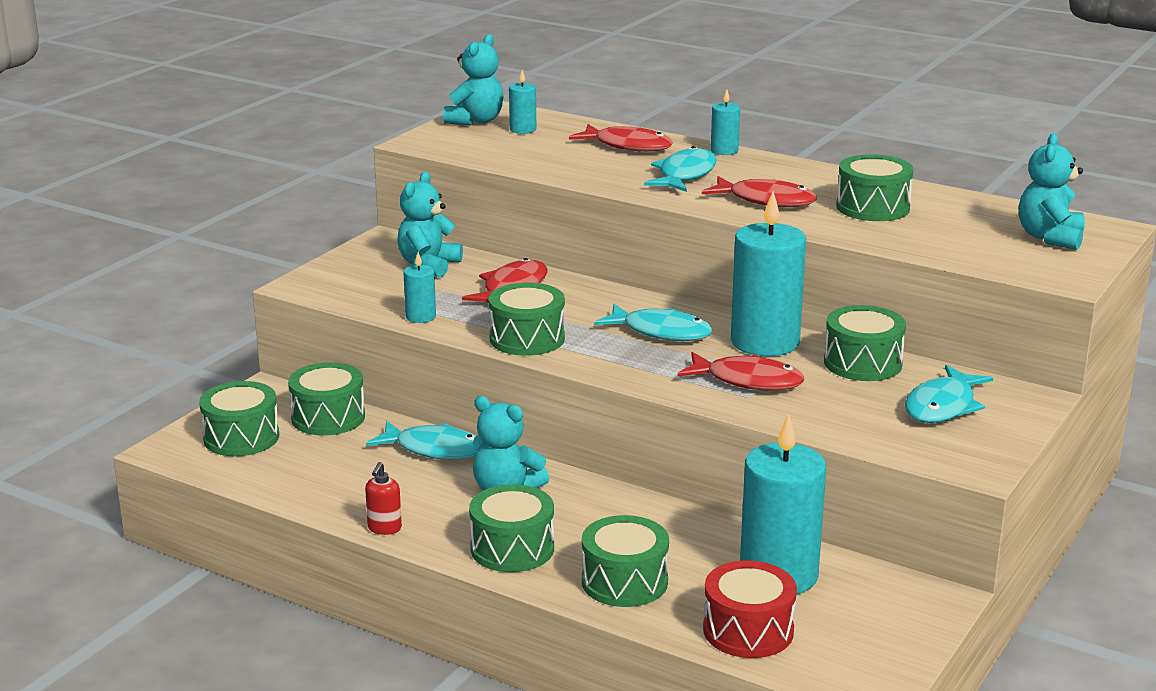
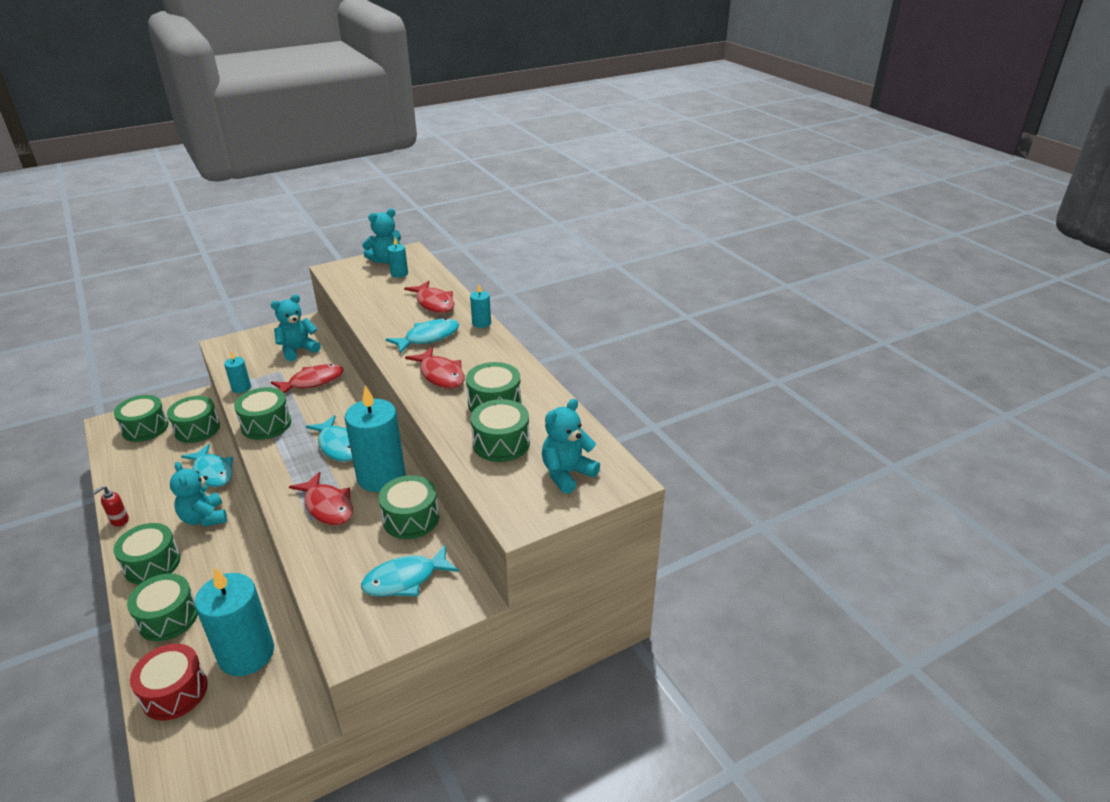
camera: 30 degrees right, 10 degrees up
none -> green drum [471,399,530,462]

